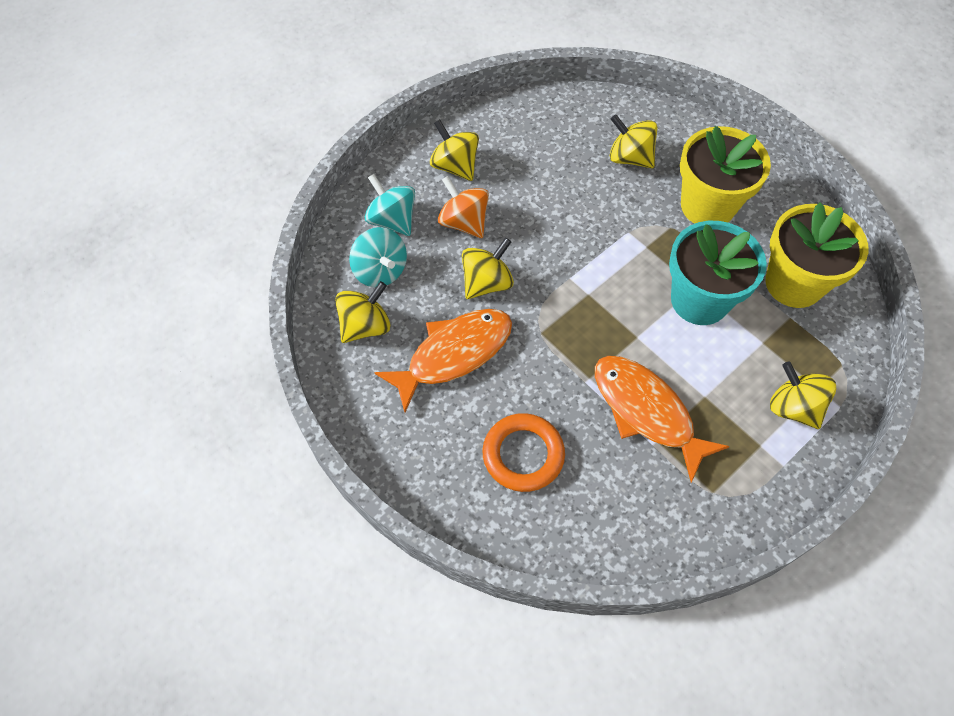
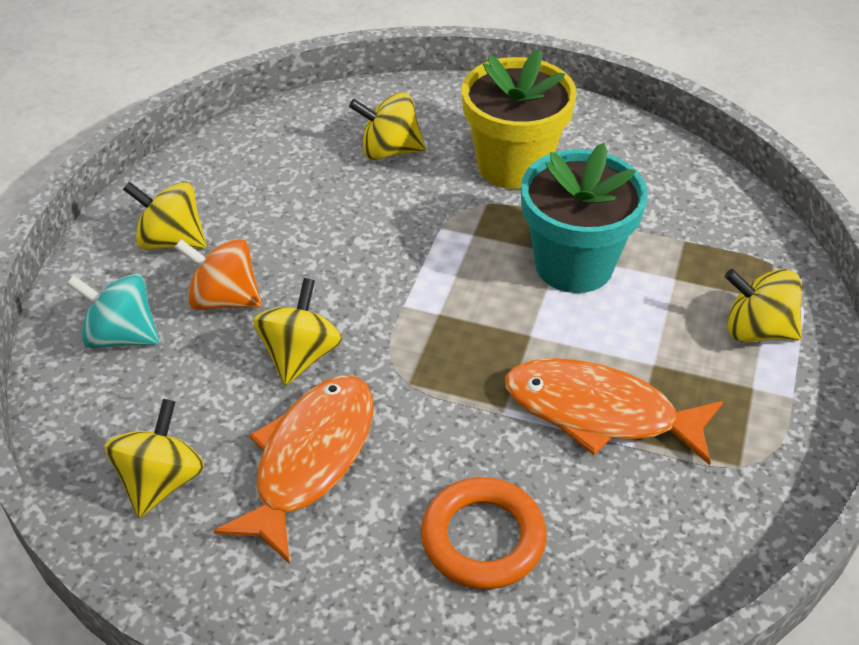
camera: 30 degrees left, 15 degrees down
turquoise spinning top [349,227,407,287] -> none
yellow flower pot [765,202,868,308] -> none

